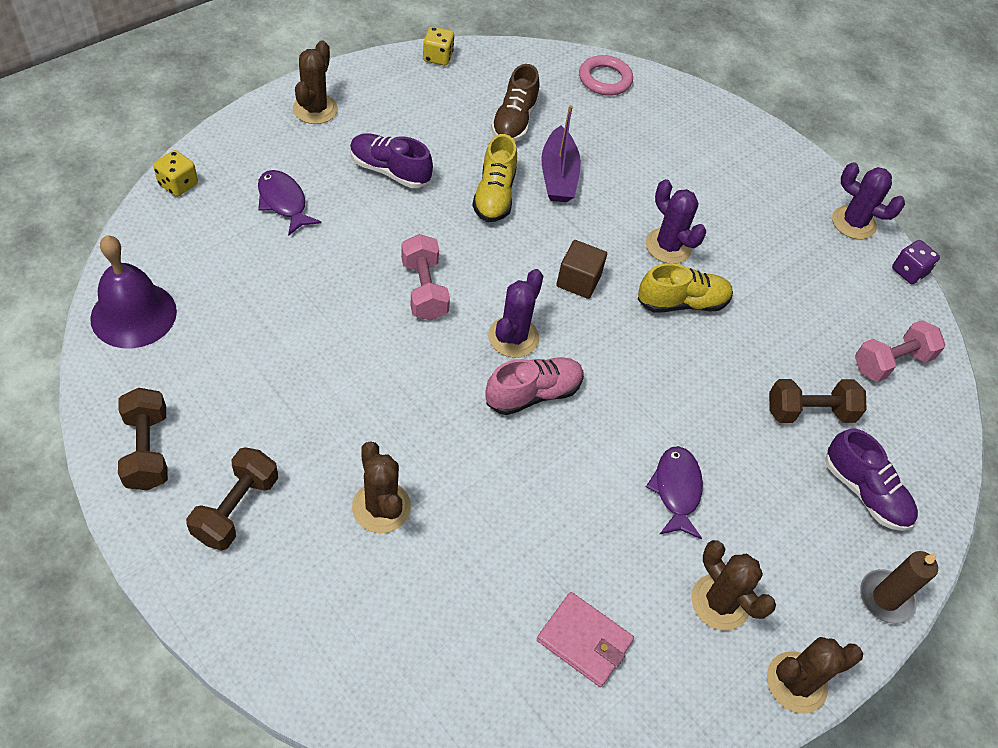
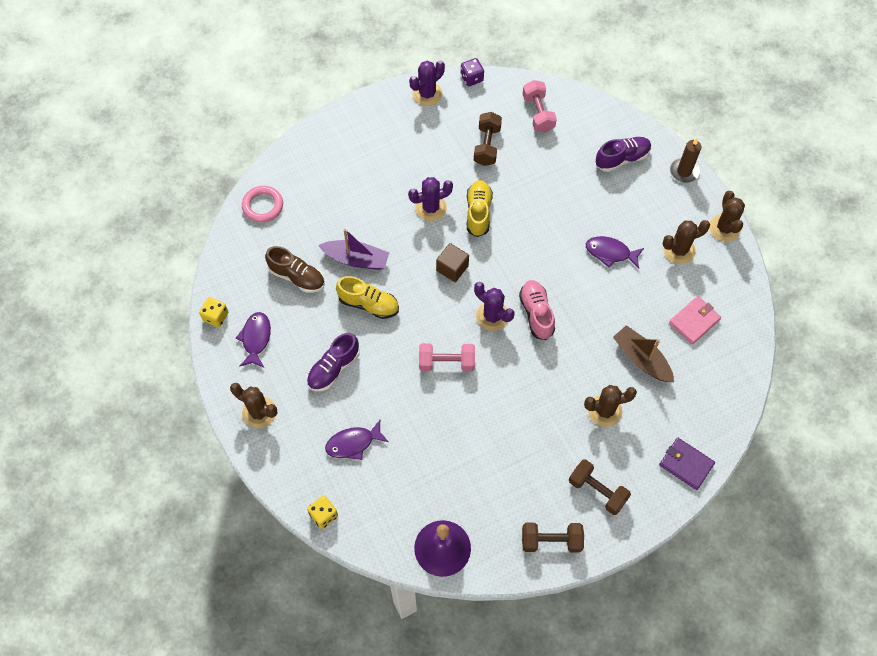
camera: 70 degrees left, 10 degrees up
brown dumbbell [769,379,867,423] -> brown dumbbell moved to [474,112,502,166]
none -> purple fish [236,312,271,368]
none -> brown boat [613,325,674,382]
none -> purple wallet [659,438,715,490]

